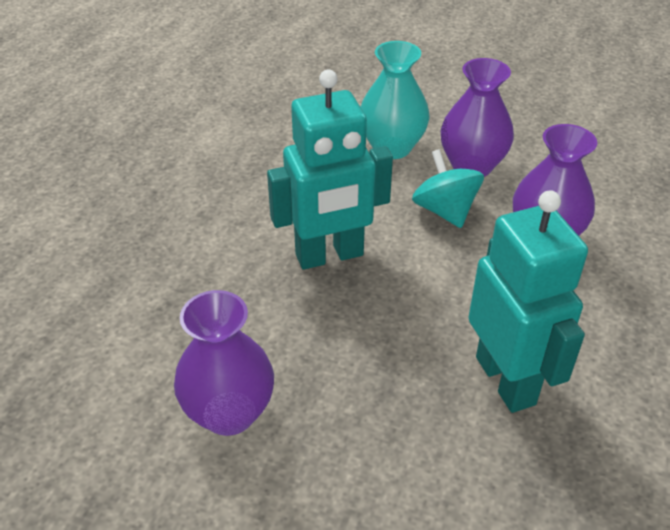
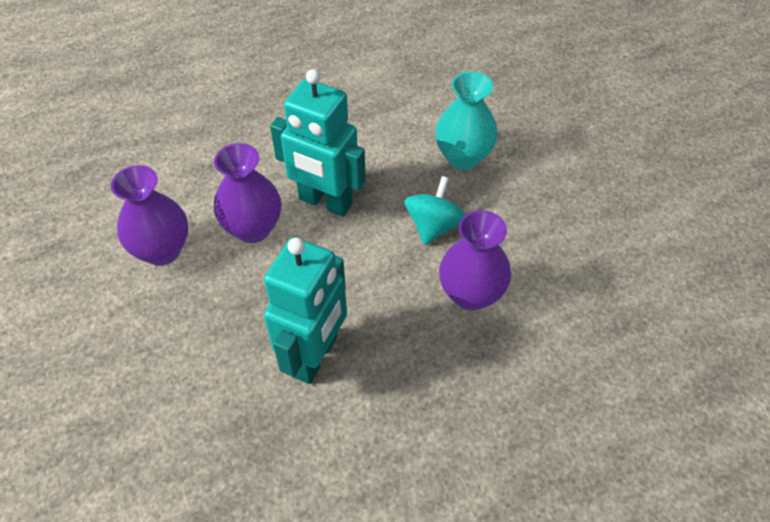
camera: 45 degrees right, 10 degrees up
purple vase [441,58,514,177] -> purple vase moved to [214,143,281,243]

